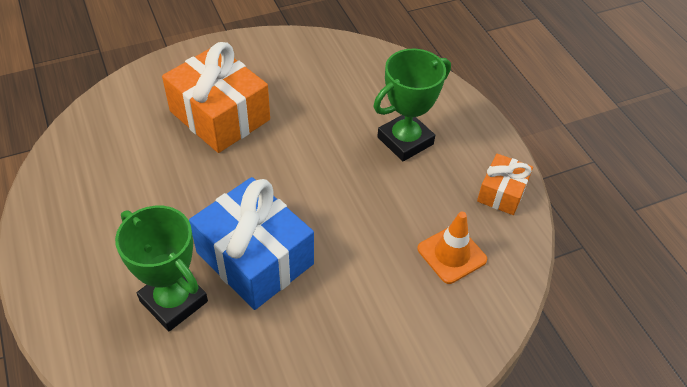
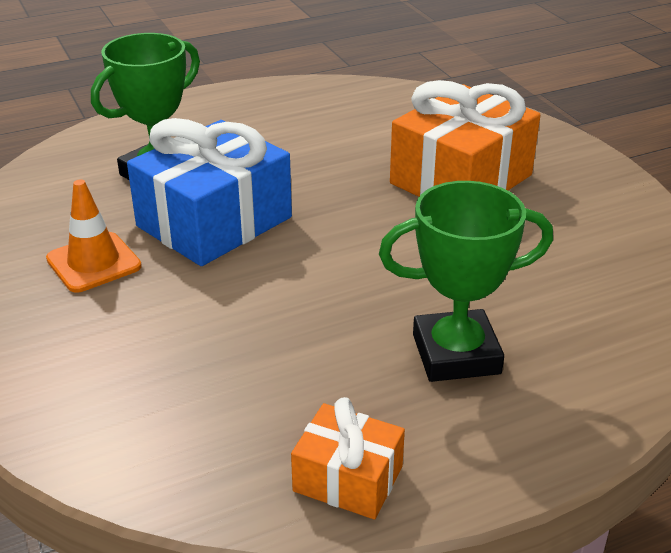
camera: 90 degrees right, 15 degrees down
green trophy [373,49,451,161] -> green trophy turned 60 degrees counterclockwise [379,181,553,382]
orange traffic cone [417,212,487,284] -> orange traffic cone moved to [46,179,142,293]

